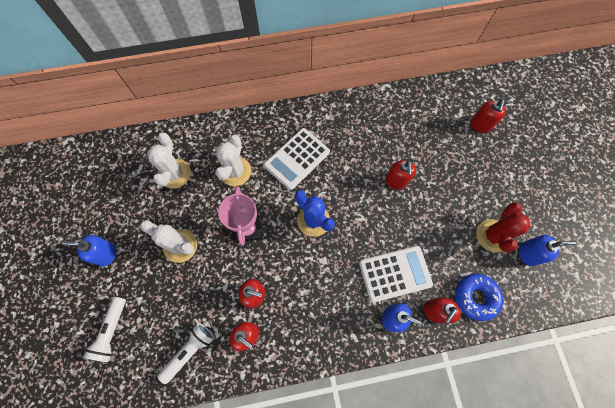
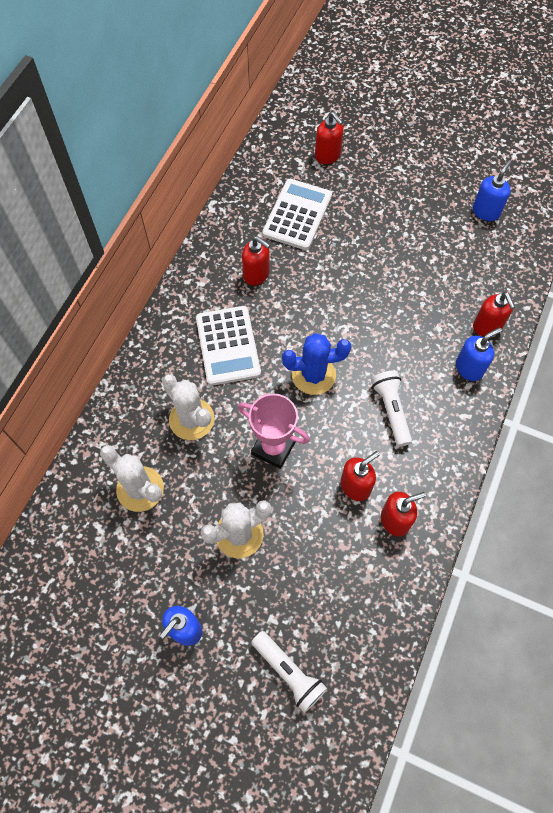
camera: 55 degrees left, 5 degrees down
white flashlight [158,323,214,384] -> white flashlight moved to [371,371,412,447]
white calculator [359,246,433,303] -> white calculator moved to [262,179,332,250]
red soap dispenser [385,160,416,189] -> red soap dispenser moved to [242,236,270,286]
blue donut [455,274,503,321] -> none
red cactus [476,202,530,252] -> none

